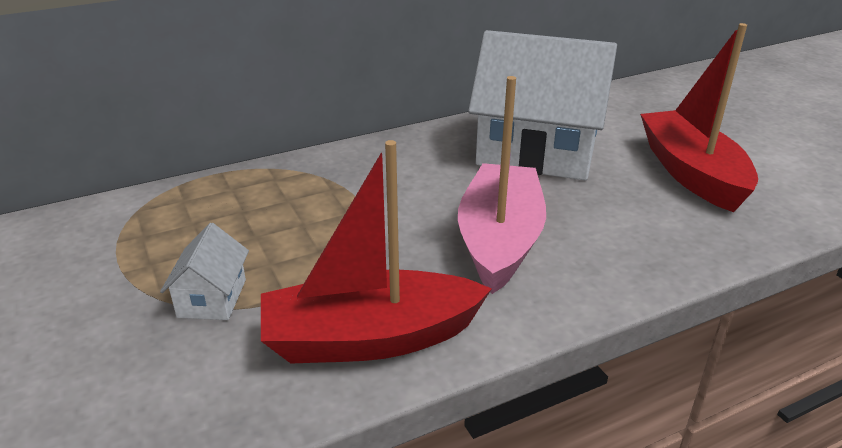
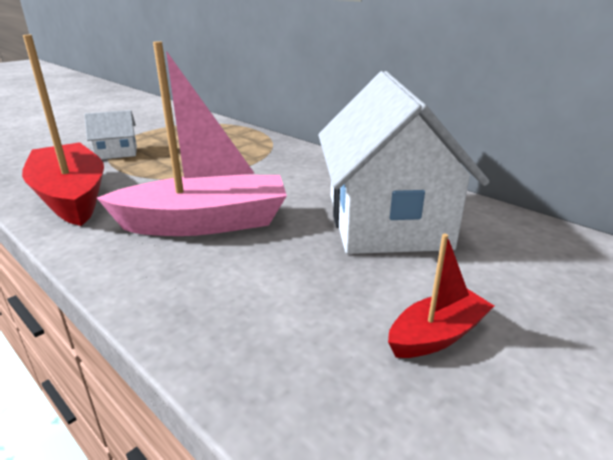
camera: 70 degrees right, 5 degrees down
red boat [640,23,758,212] -> red boat [388,234,494,358], size x0.49

